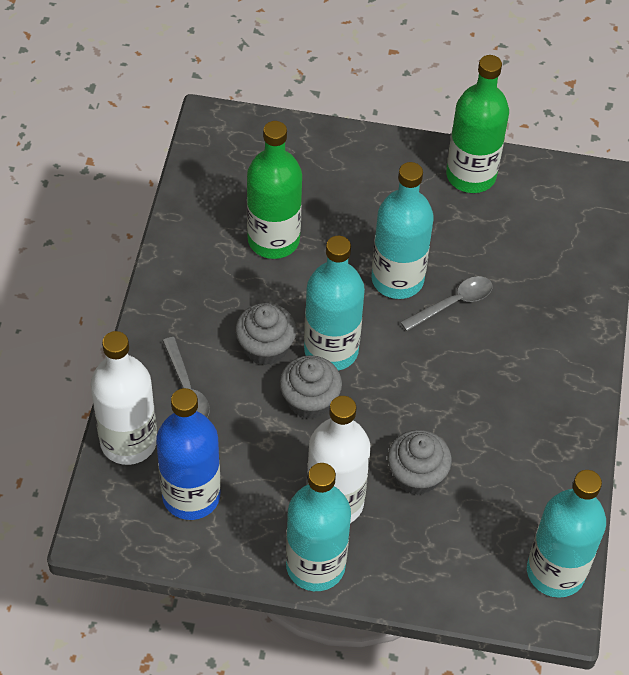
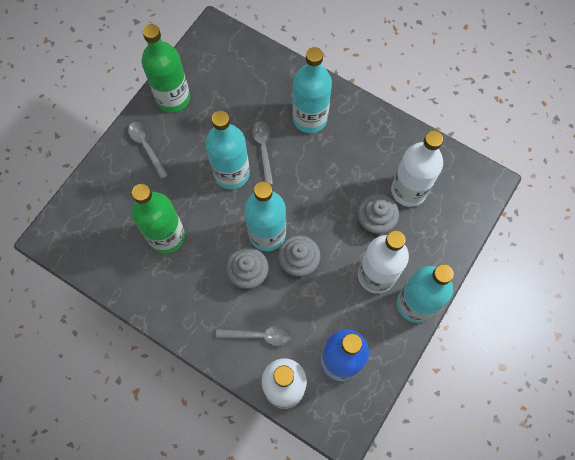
camera: 65 degrees left, 15 degrees up
turquoise bottle [527,470,606,598] -> turquoise bottle moved to [293,47,332,133]
none -> grey spoon [128,122,169,180]
none -> white bottle [391,131,443,207]

